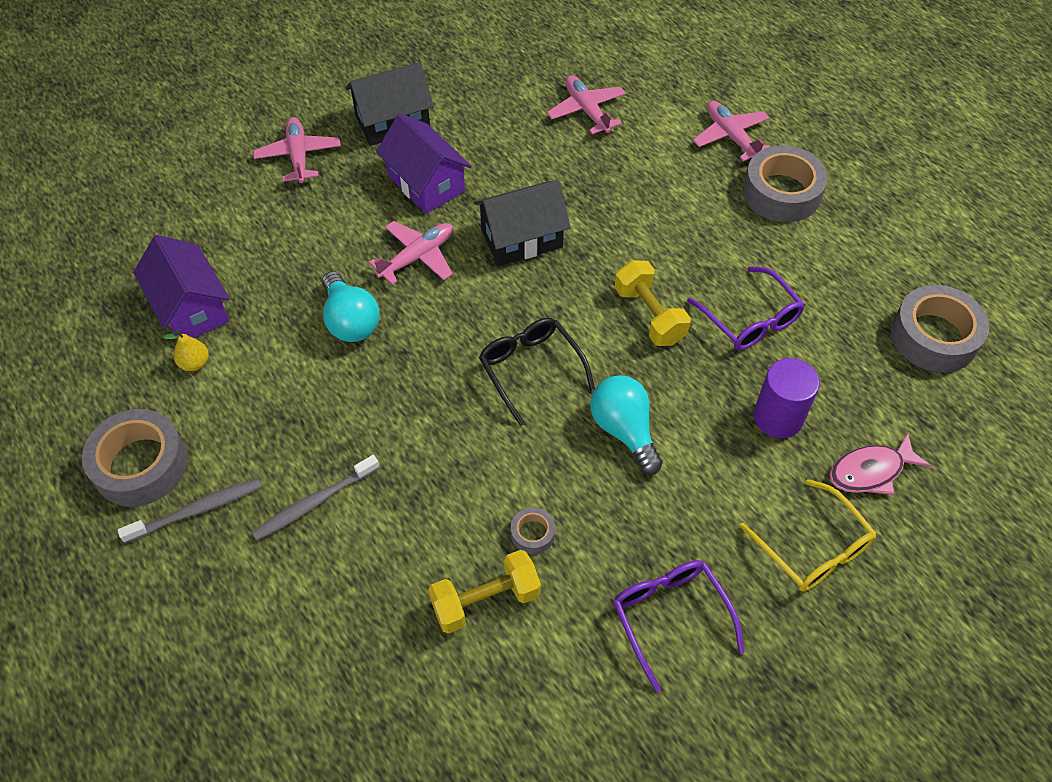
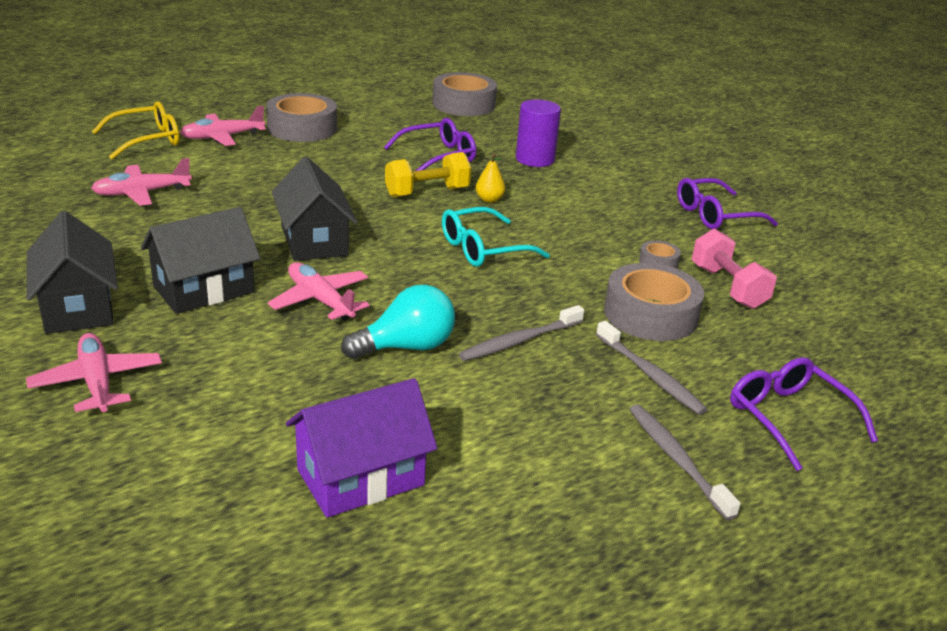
camera: 90 degrees left, 25 degrees down
grey tape [82,409,187,507] -> grey tape moved to [604,263,704,341]
yellow pear [163,331,209,371] -> yellow pear moved to [476,154,505,203]
pink plane [253,117,341,183] -> pink plane turned 75 degrees clockwise [26,333,162,413]
purple house [376,113,471,214] -> black house [141,207,260,314]
yellow dumbbell [428,550,541,634] -> pink dumbbell [692,229,777,309]
black glasses [479,318,595,426] -> turquoise glasses [442,207,550,267]
turquoise light bulb [590,375,663,474] -> none
yellow glasses [740,479,877,592] -> yellow glasses moved to [92,101,179,159]
pink fish [829,433,931,495] -> none
none -> grey toothbrush [459,305,584,361]
none -> purple glasses [730,357,878,471]

